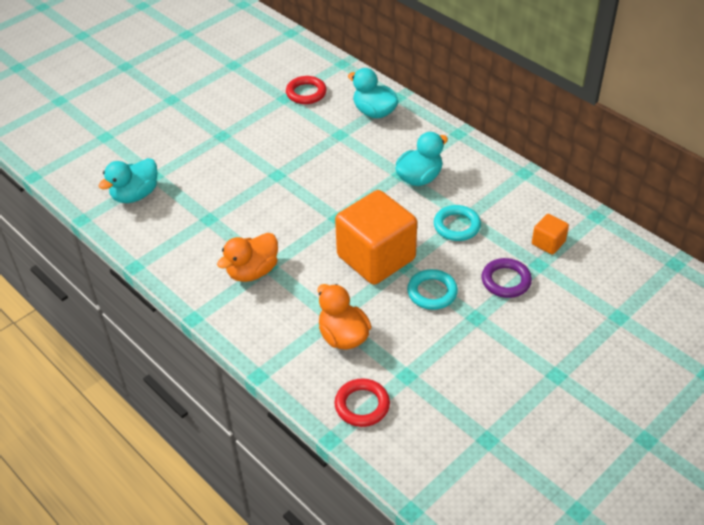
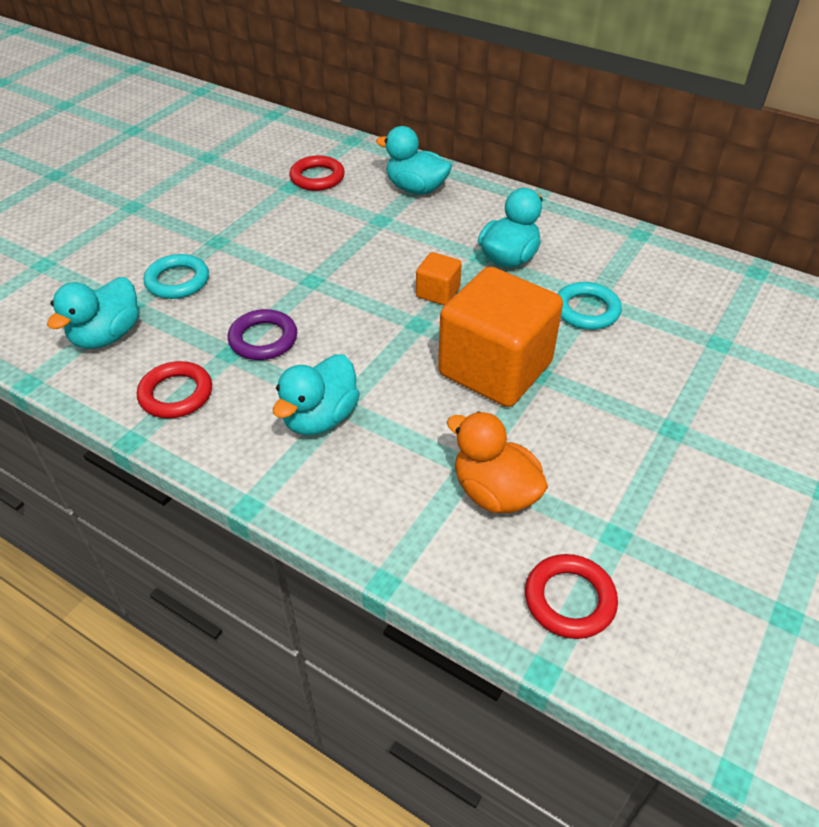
camera: 15 degrees left, 0 degrees up
orange duck [217,233,278,282] -> turquoise duck [273,354,360,435]
turquoise ring [407,269,458,310] -> turquoise ring moved to [144,254,209,299]
purple ring [482,258,532,298] -> purple ring moved to [228,309,297,360]
orange cube [532,214,569,255] -> orange cube moved to [416,252,462,305]
none -> red ring [137,361,212,418]

